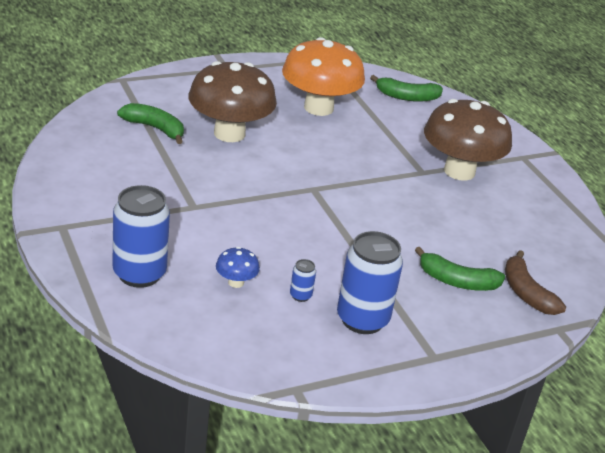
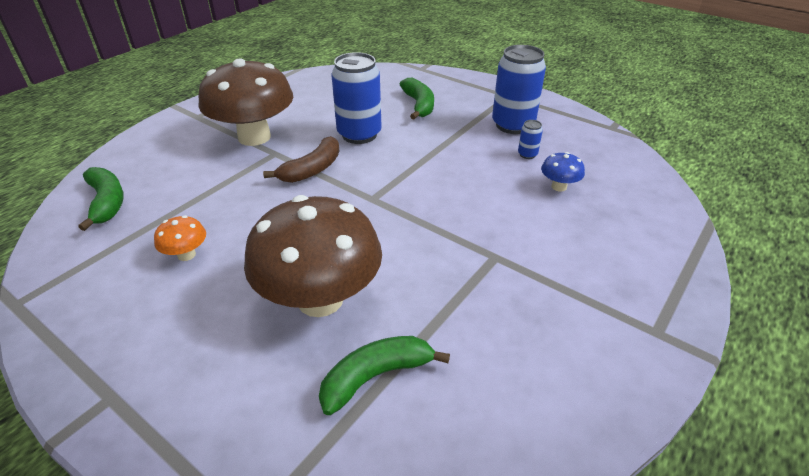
camera: 115 degrees left, 5 degrees up
blue can [113,185,170,288] -> blue can moved to [331,52,382,144]
green banana [117,103,184,144] -> green banana turned 60 degrees clockwise [319,336,450,415]
orange mushroom [282,37,365,116] -> orange mushroom [154,215,206,261], size x0.42
brown banana [505,250,566,315] -> brown banana moved to [263,136,339,183]

